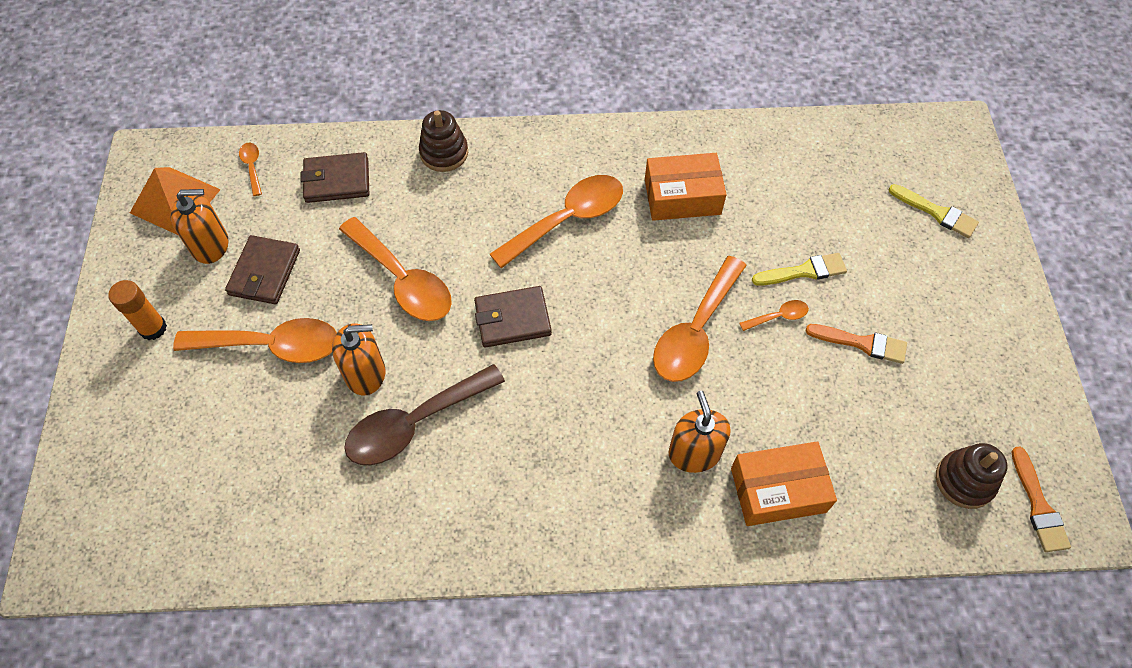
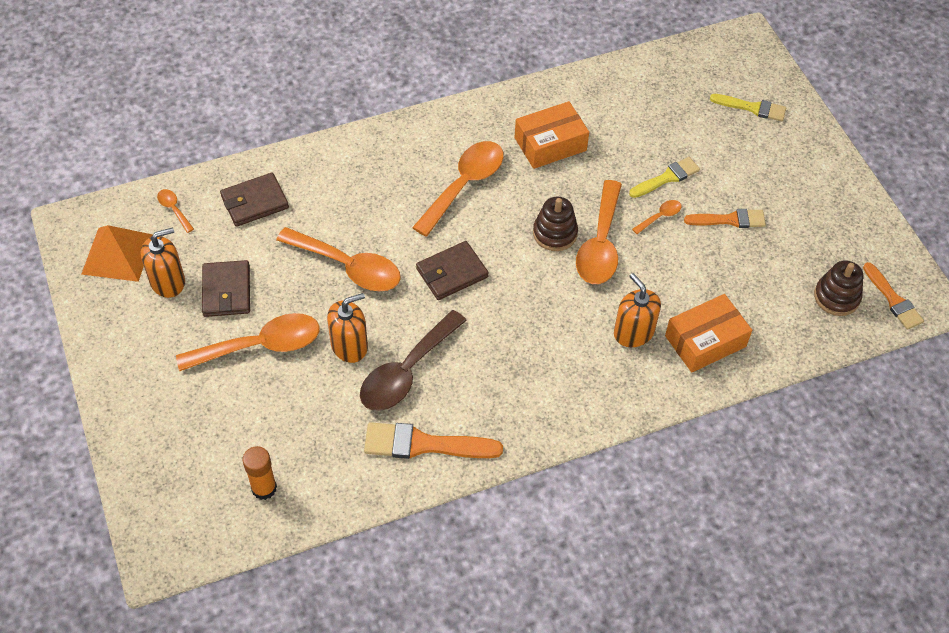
camera: 20 degrees left, 5 degrees down
orange glue stick [108,280,167,340] -> orange glue stick moved to [243,446,277,500]
brown stacking toy [419,110,468,172] -> brown stacking toy moved to [533,197,578,251]
none -> orange brush [364,422,503,459]

